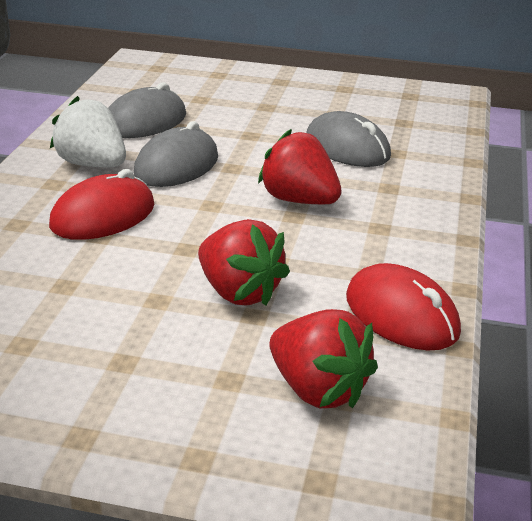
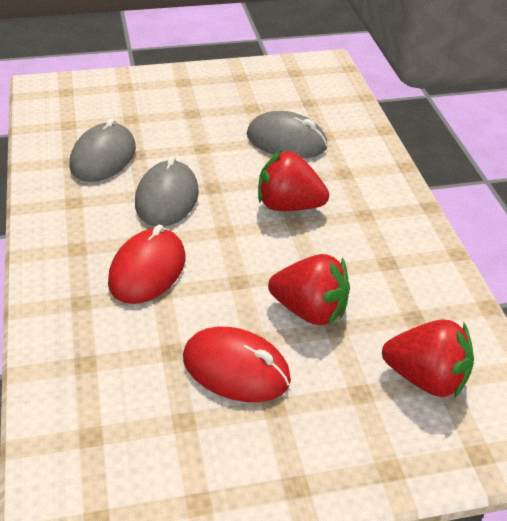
camera: 25 degrees left, 10 degrees up
white strawberry [50,96,126,167] -> none
red mouse [346,263,461,350] -> red mouse moved to [183,327,291,402]

